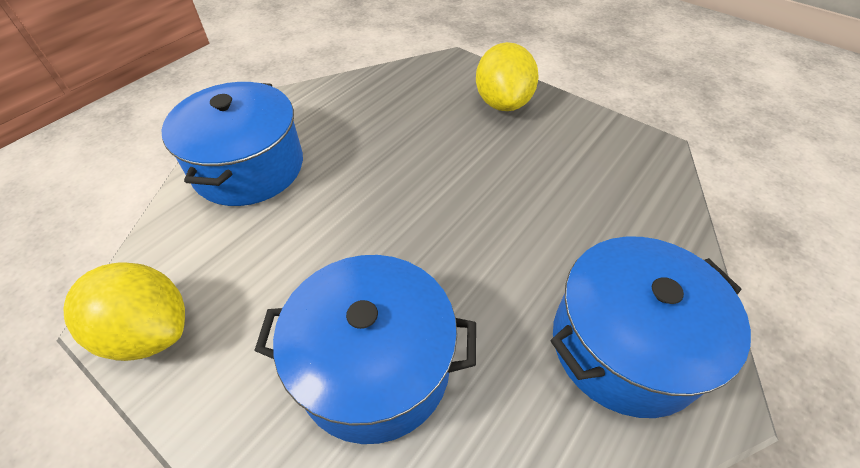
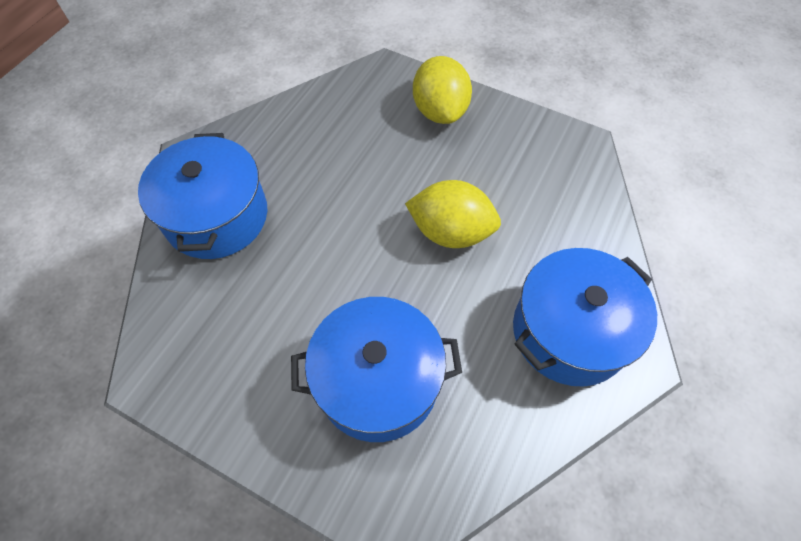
camera: 10 degrees left, 10 degrees up
yellow lemon [63,262,185,361] -> yellow lemon moved to [405,180,501,248]

